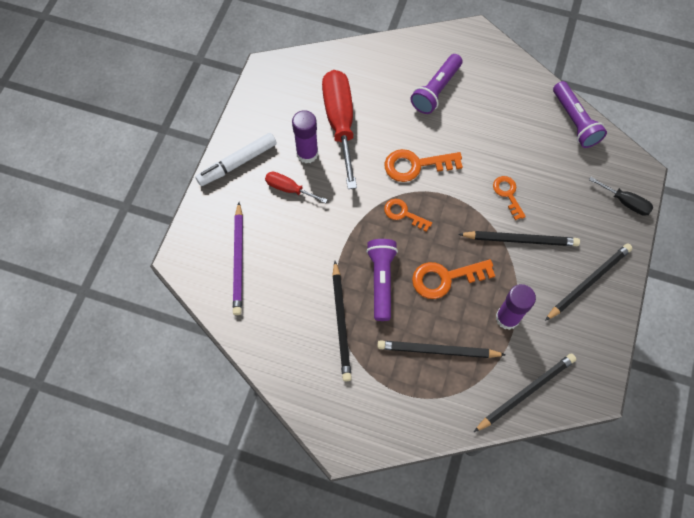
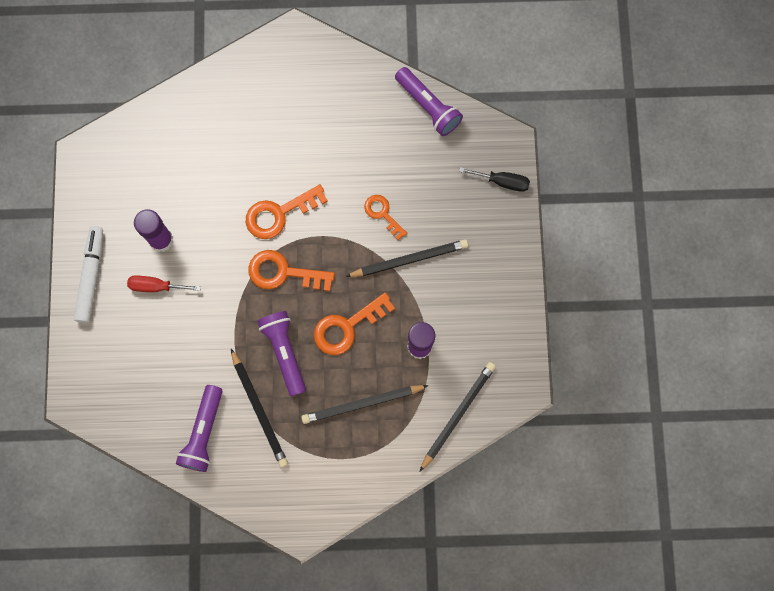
camera: 20 degrees left, 10 degrees up
white marker [195,133,277,186] -> white marker turned 150 degrees clockwise [74,226,103,323]
purple pencil [233,202,243,315] -> none
red screwdriver [322,70,357,189] -> none
orange key [384,199,432,232] -> orange key [248,250,335,291], size x1.59
purple flashlight [410,54,462,114] -> purple flashlight moved to [176,385,223,472]
black pencil [545,243,632,321] -> none

